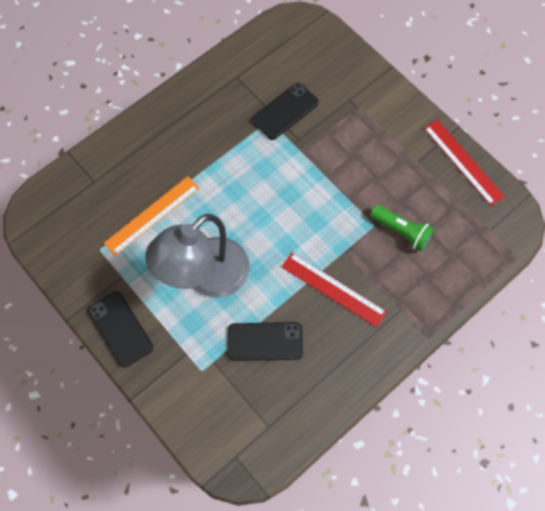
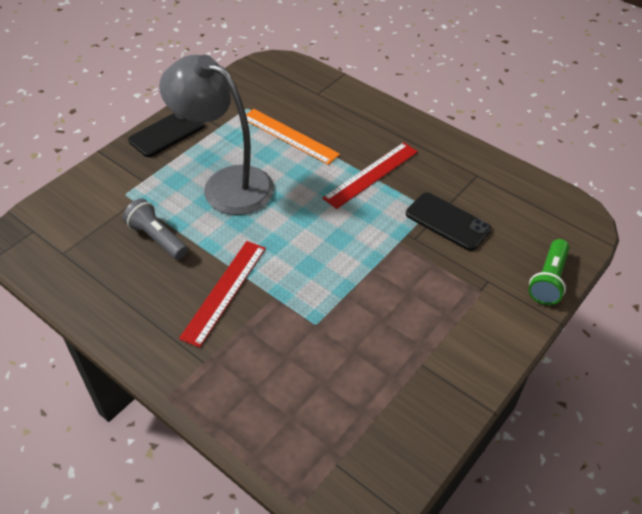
camera: 80 degrees right, 20 degrees down
black phone [228,322,303,361] -> grey flashlight [123,199,188,260]
green flashlight [370,205,435,252] -> green flashlight moved to [528,239,569,305]
red ruler [424,120,505,206] -> red ruler moved to [322,142,418,209]

